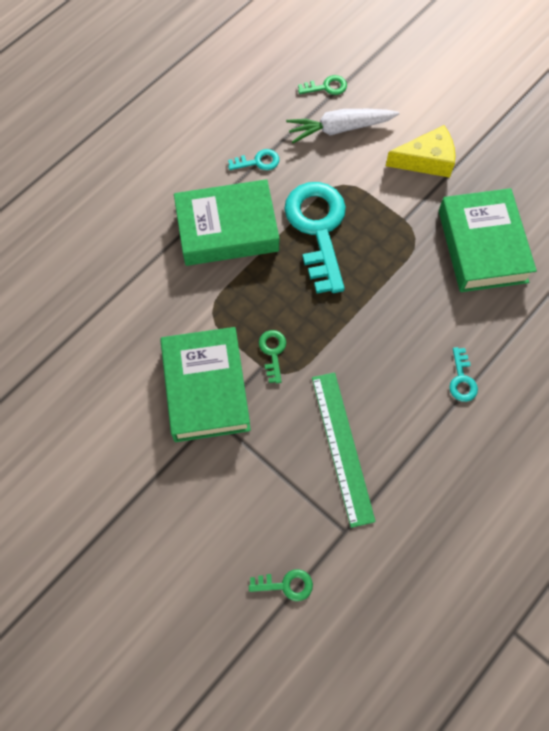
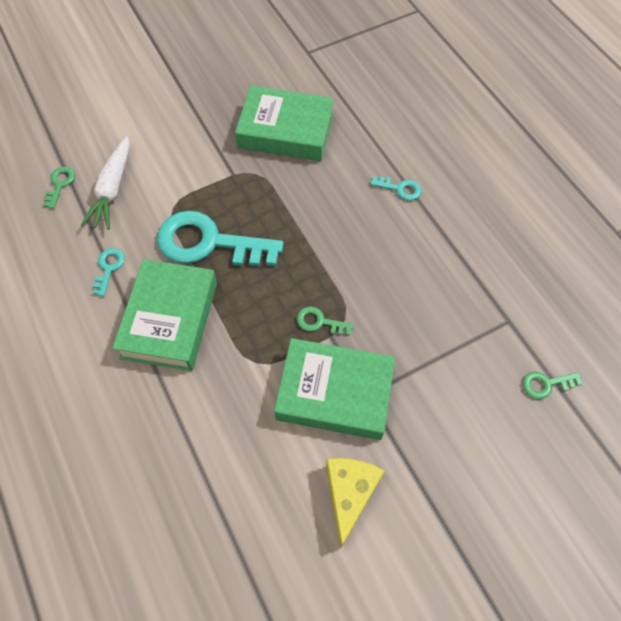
camera: 70 degrees left, 5 degrees down
green key [249,569,313,601] -> green key turned 120 degrees counterclockwise [523,372,582,399]
green ruler [312,372,376,528] -> none
yellow cheese [386,125,455,178] -> yellow cheese moved to [326,458,384,548]

